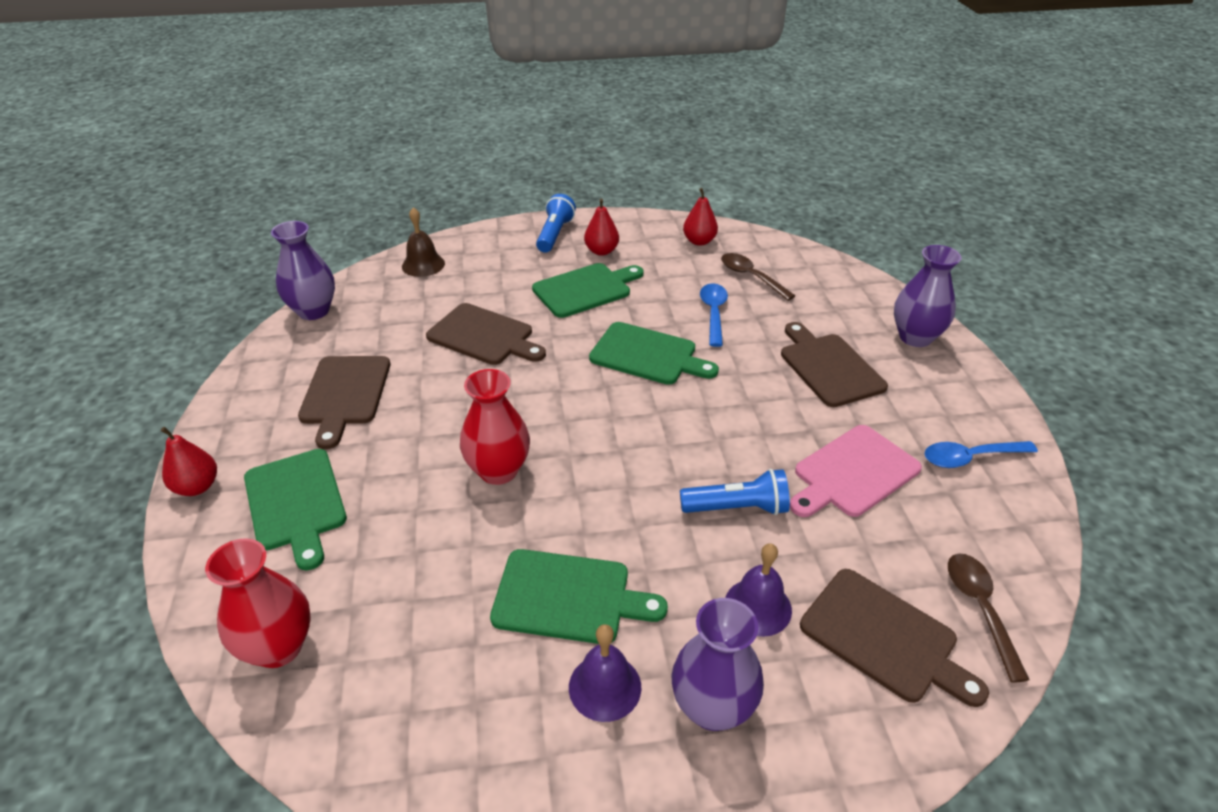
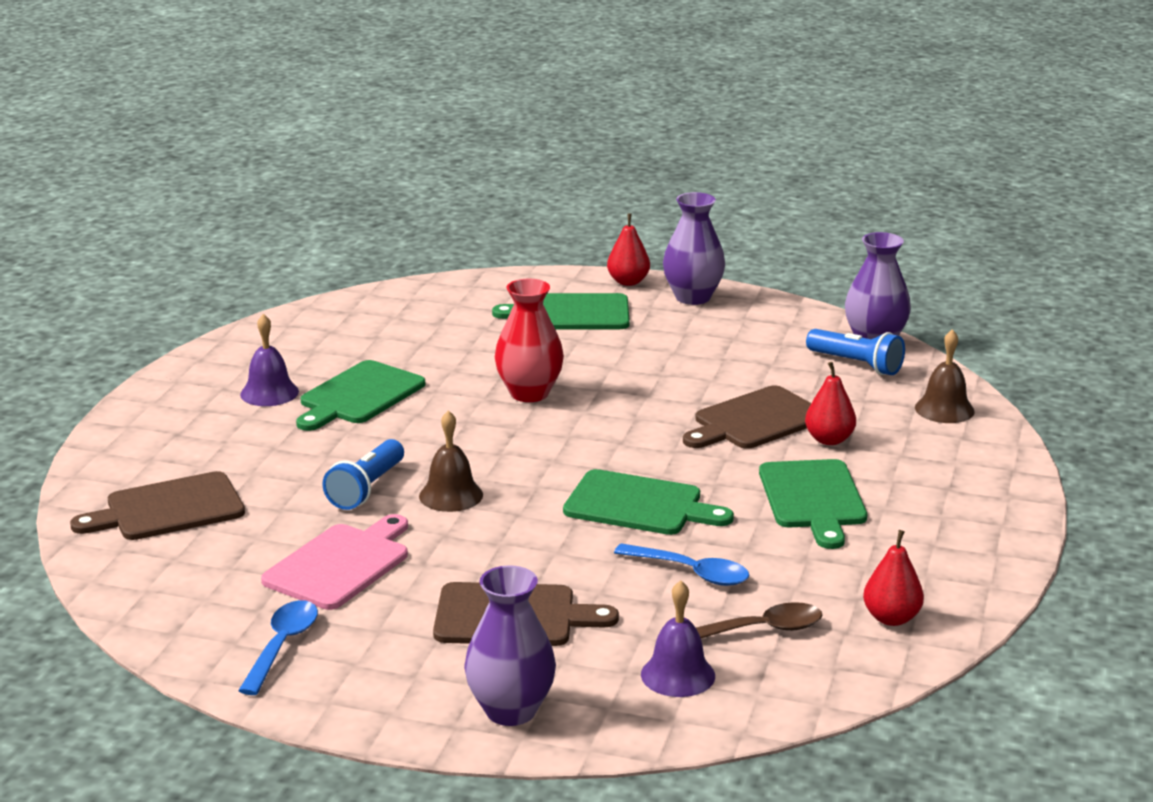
camera: 115 degrees right, 15 degrees down
red vase [205,538,311,668] -> none
brown cutting board [298,356,390,449] -> none
blue flashlight [536,194,576,253] -> blue flashlight moved to [806,329,905,375]
red pear [584,198,619,256] -> red pear moved to [805,362,856,445]
green cutting board [589,322,719,385] -> green cutting board turned 120 degrees counterclockwise [563,469,734,535]
purple vase [671,598,764,731] -> purple vase moved to [663,192,725,305]
purple bell [725,543,792,637] -> purple bell moved to [641,580,715,697]
pink cutting board [790,425,922,517] -> pink cutting board turned 45 degrees clockwise [261,514,408,610]
brown spoon [948,554,1030,683] -> none
none -> brown bell [419,410,483,512]

